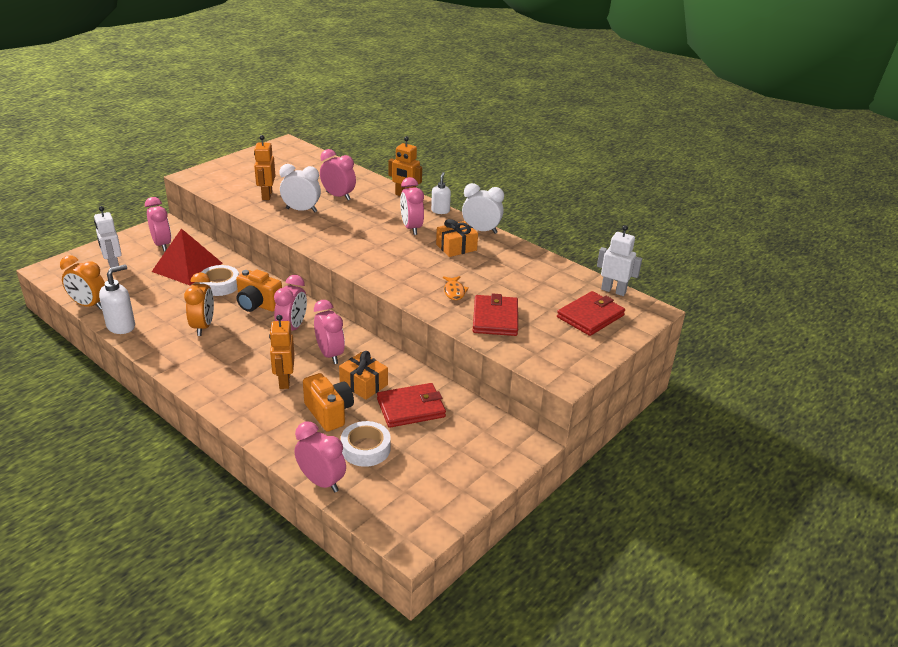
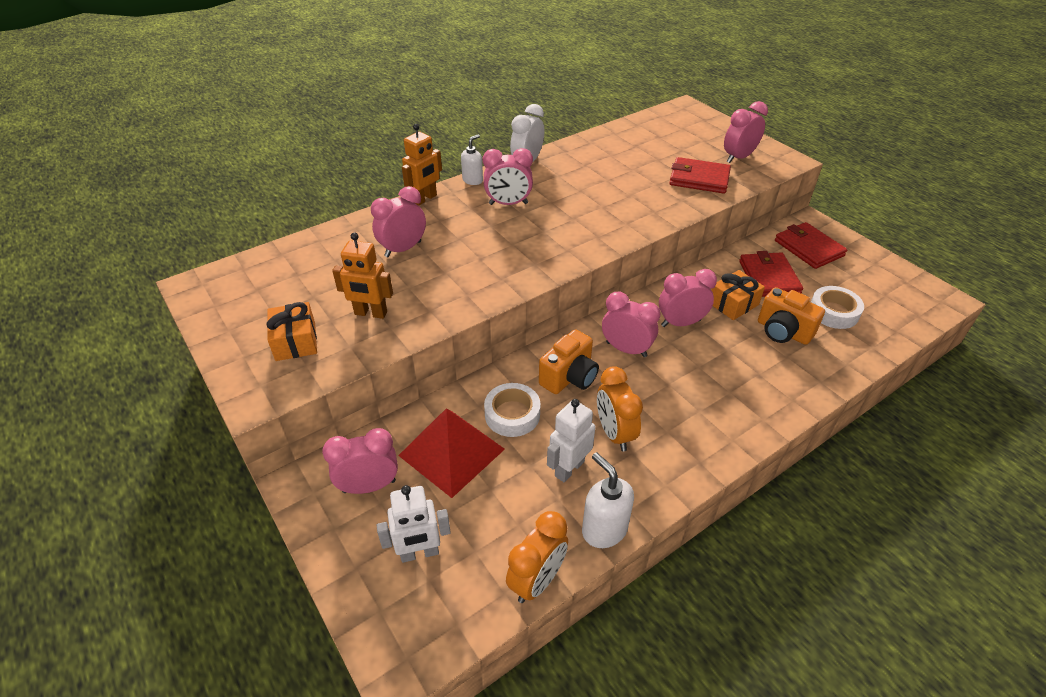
camera: 75 degrees left, 10 degrees up
orange clock [184,272,214,336] -> orange clock turned 120 degrees counterclockwise [597,366,643,451]
orange robot [269,315,295,389] -> none
white clock [279,164,321,212] -> none
pink clock [295,421,346,492] -> pink clock moved to [724,101,768,163]
orange camera [303,373,354,432] -> orange camera turned 120 degrees counterclockwise [758,287,825,345]
white soap dispenser [431,172,451,214] -> white soap dispenser turned 105 degrees clockwise [461,134,483,185]
orange gift [436,219,478,257] -> orange gift moved to [266,302,317,361]
orange fish [443,276,469,300] -> none
red wallet [557,291,625,336] -> red wallet moved to [775,222,847,269]
white robot [597,225,642,296] -> white robot moved to [547,399,595,483]

